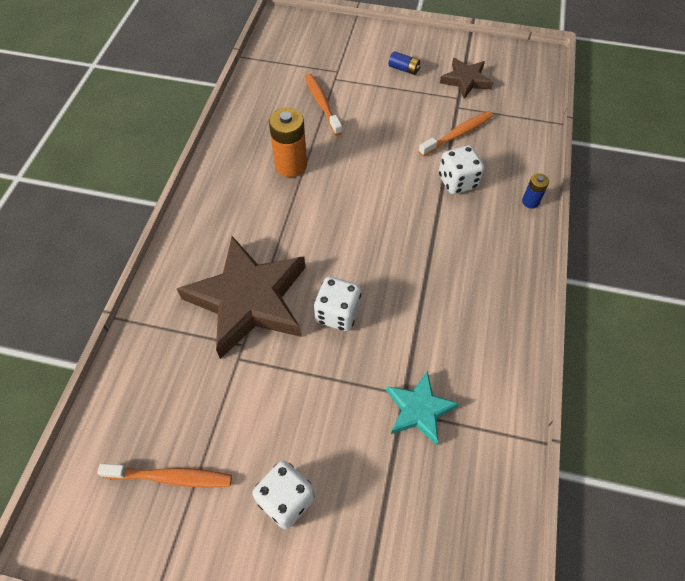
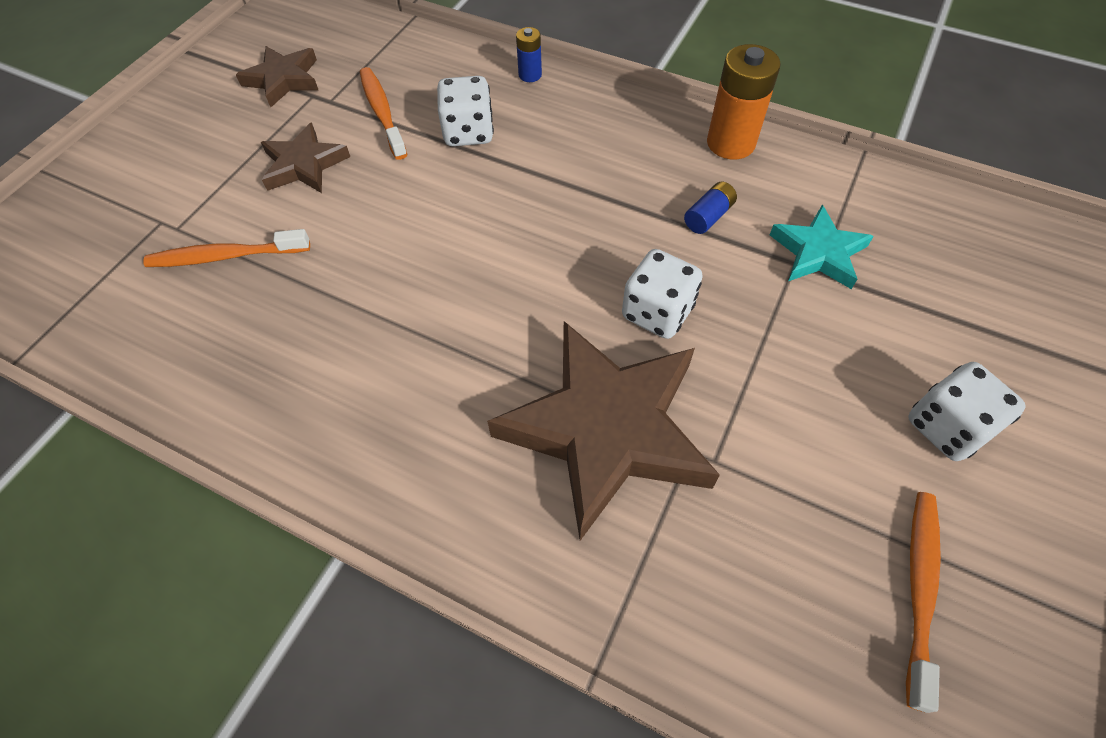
camera: 75 degrees left, 0 degrees up
orange battery [269,108,307,177] -> orange battery moved to [707,44,781,159]
blue battery [389,51,420,75] -> blue battery moved to [684,182,737,234]
none -> brown star [261,122,350,193]

